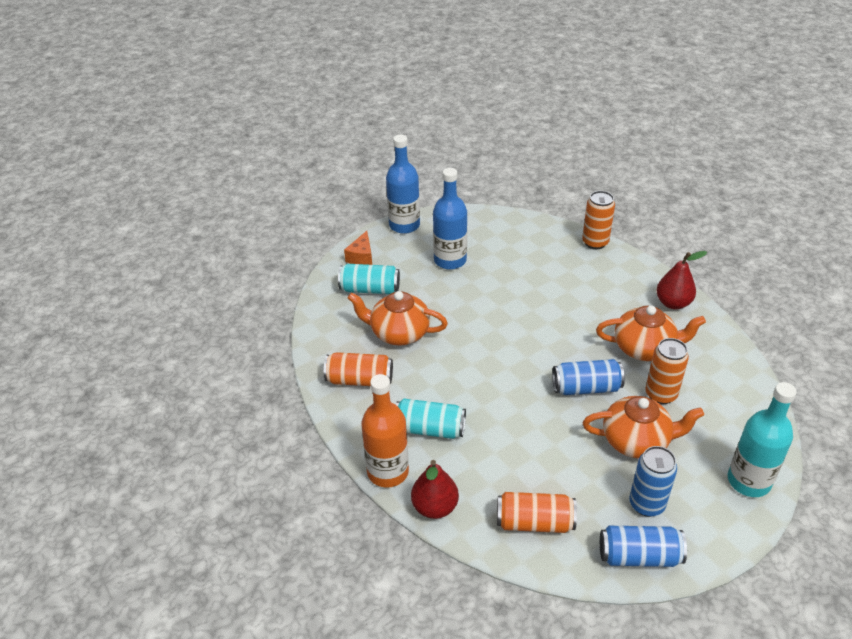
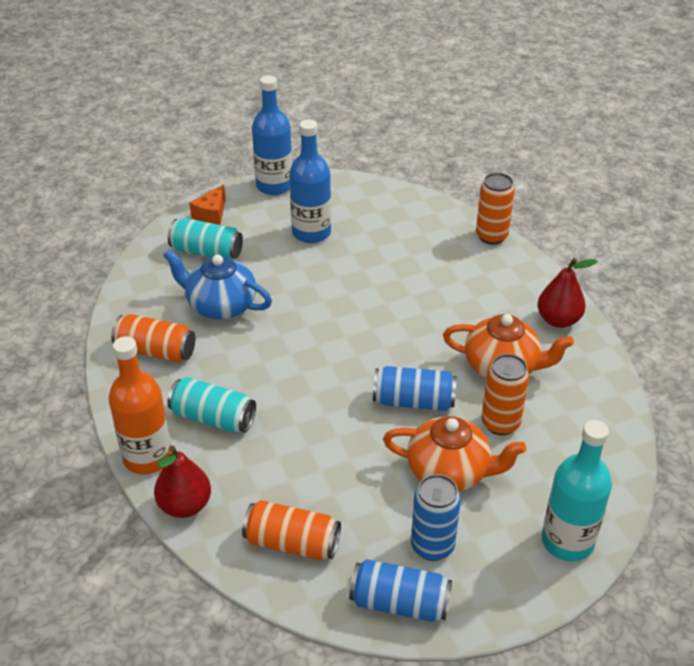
camera: 10 degrees right, 0 degrees up
orange teapot [348,291,448,345] -> blue teapot [163,249,272,320]

